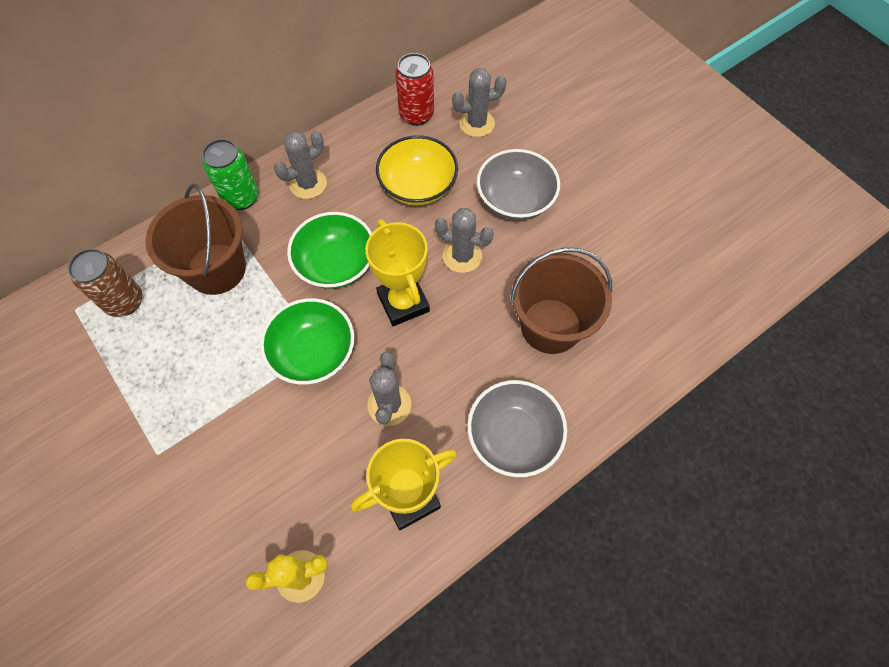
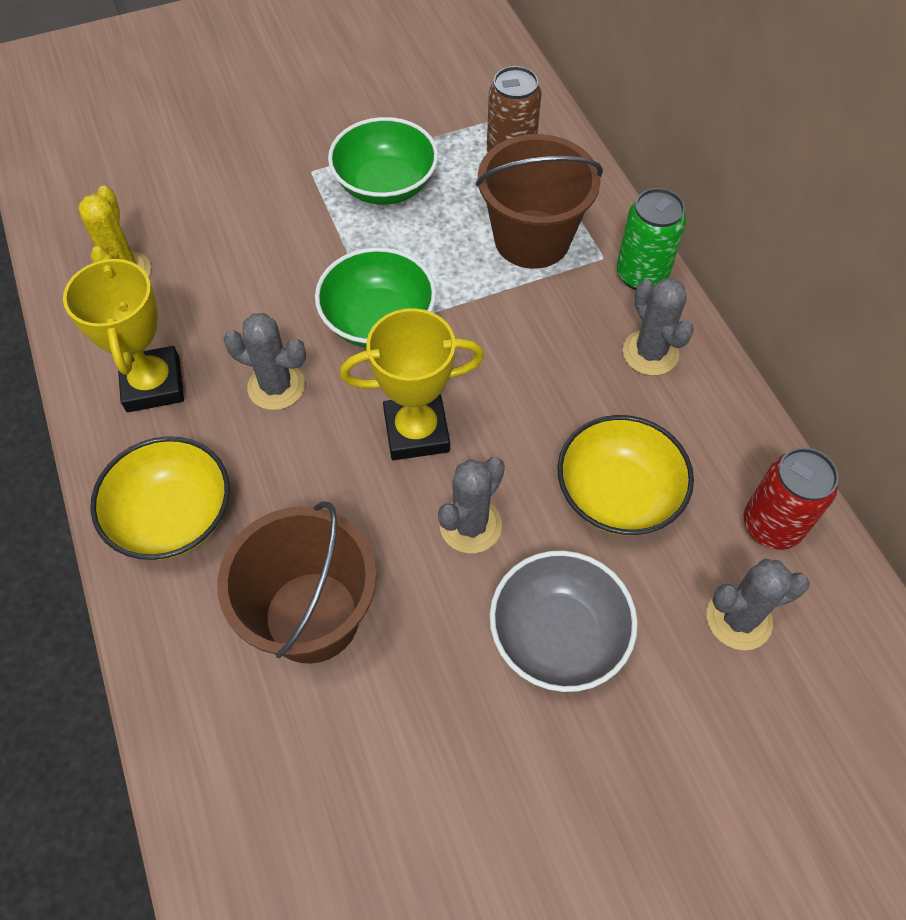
camera: 105 degrees right, 5 degrees down
green bowl [287,212,372,289] -> green bowl moved to [328,117,438,205]
grey cactus [452,68,507,137] -> grey cactus turned 75 degrees clockwise [707,559,810,650]
grey bowl [467,380,567,477] -> yellow bowl [90,436,230,560]

